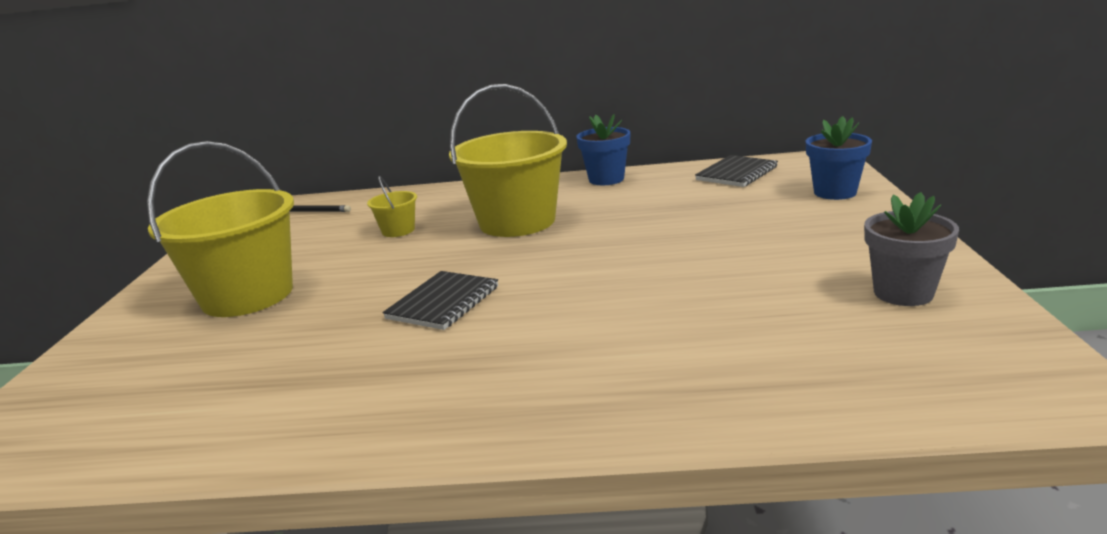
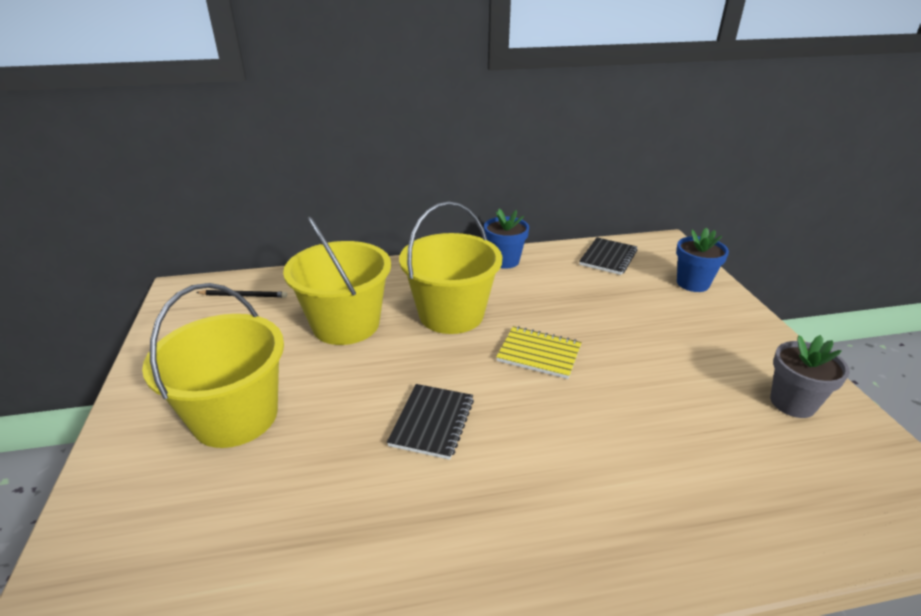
camera: 15 degrees left, 10 degrees up
yellow bucket [367,176,417,237] -> yellow bucket [283,216,391,345], size x2.29
none -> yellow notebook [496,326,582,379]

